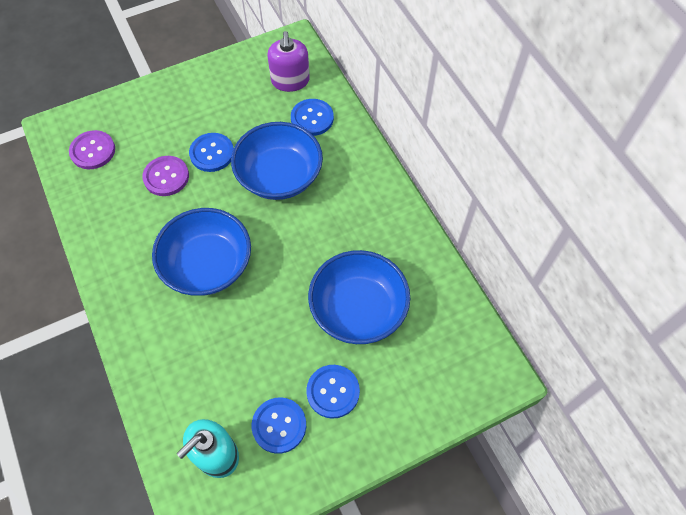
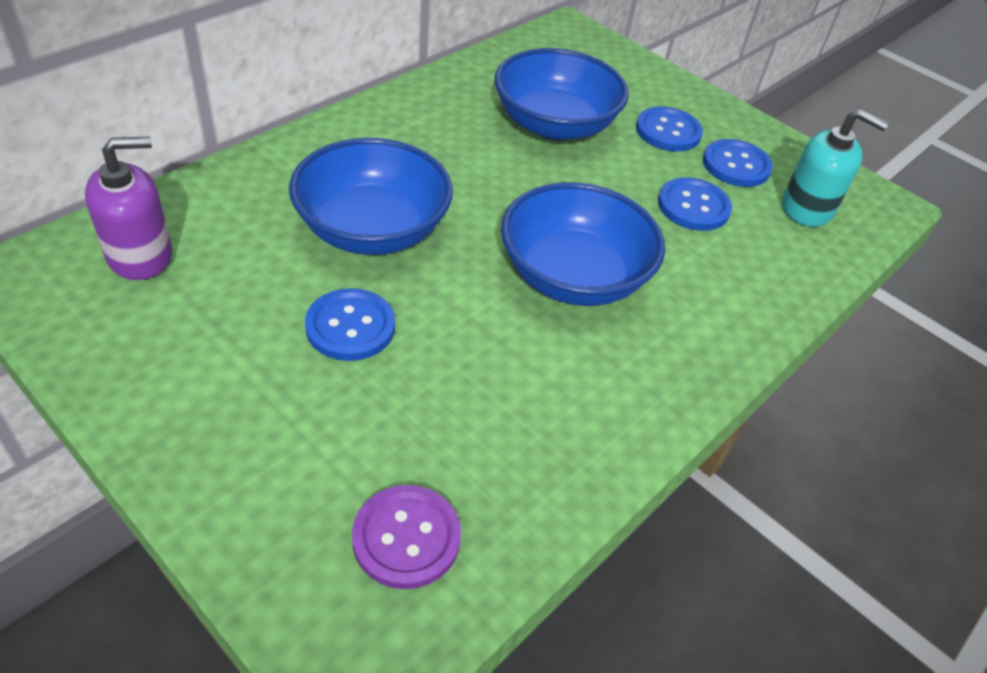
camera: 115 degrees left, 15 degrees down
purple button [143,156,189,196] -> none
blue button [291,99,334,136] -> blue button moved to [658,177,732,231]

